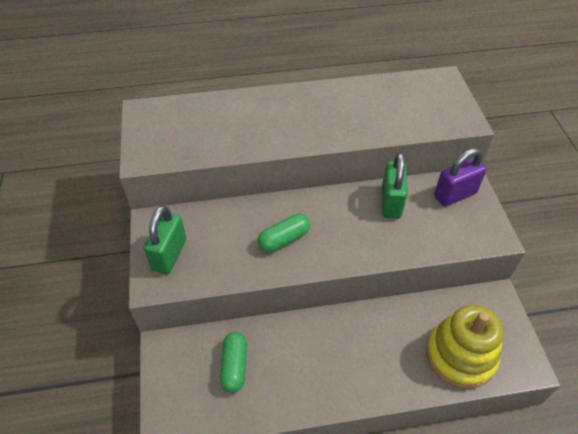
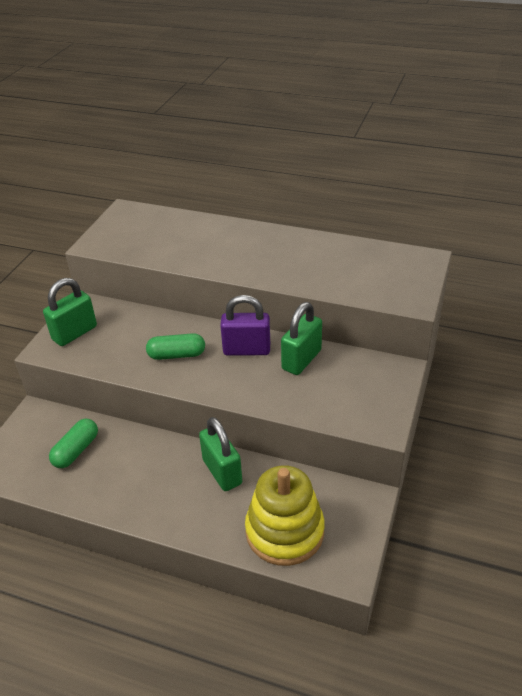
camera: 30 degrees right, 10 degrees down
purple padlock [434,148,487,207] -> purple padlock moved to [220,295,270,356]
none -> green padlock [199,417,242,491]

